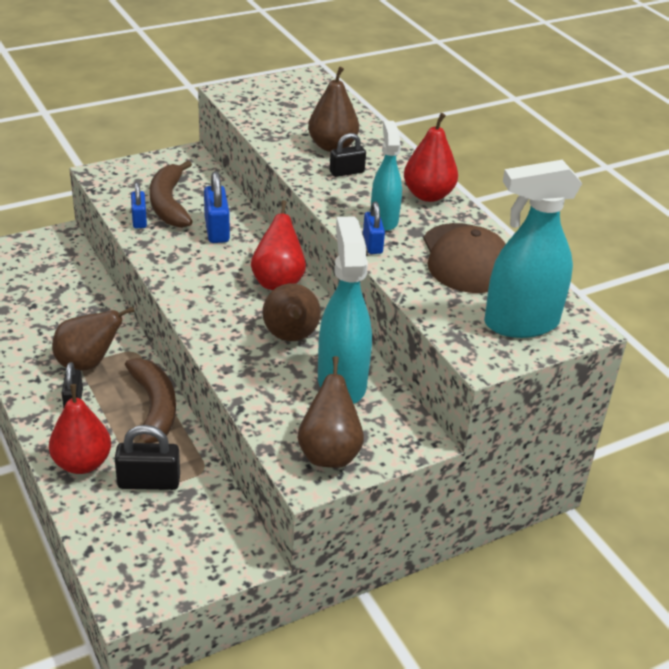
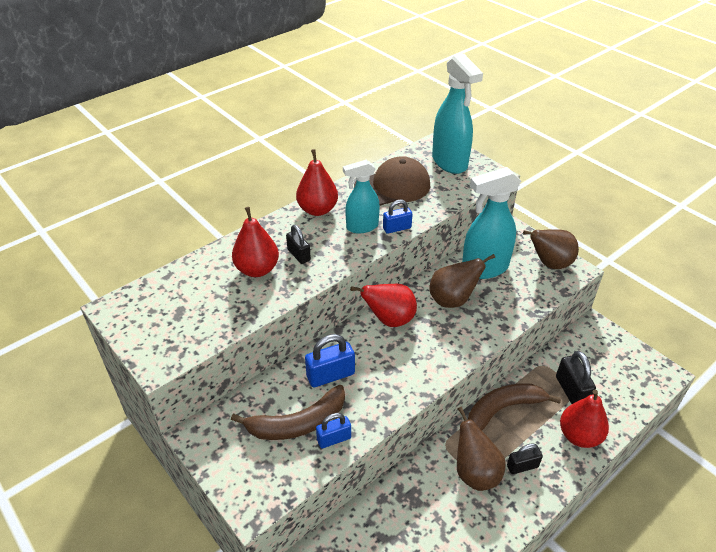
camera: 100 degrees left, 5 degrees up
brown pear [308,66,359,152] -> red pear [232,207,279,277]

